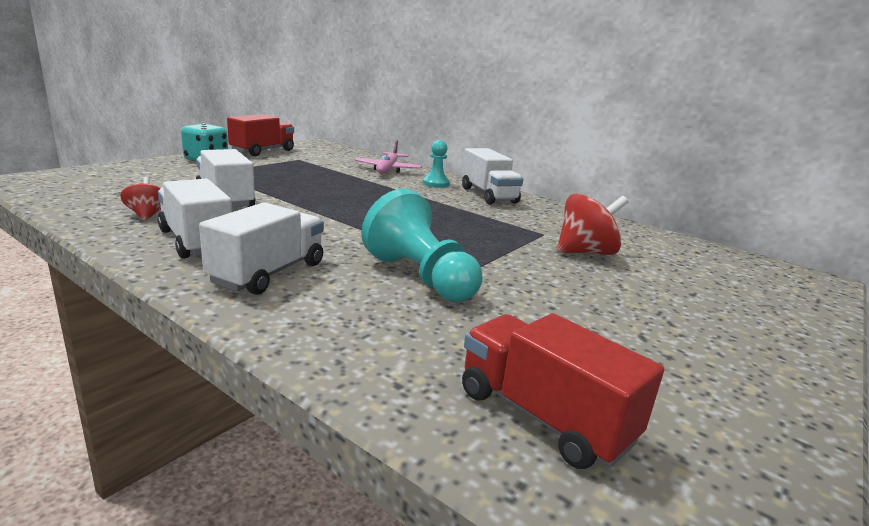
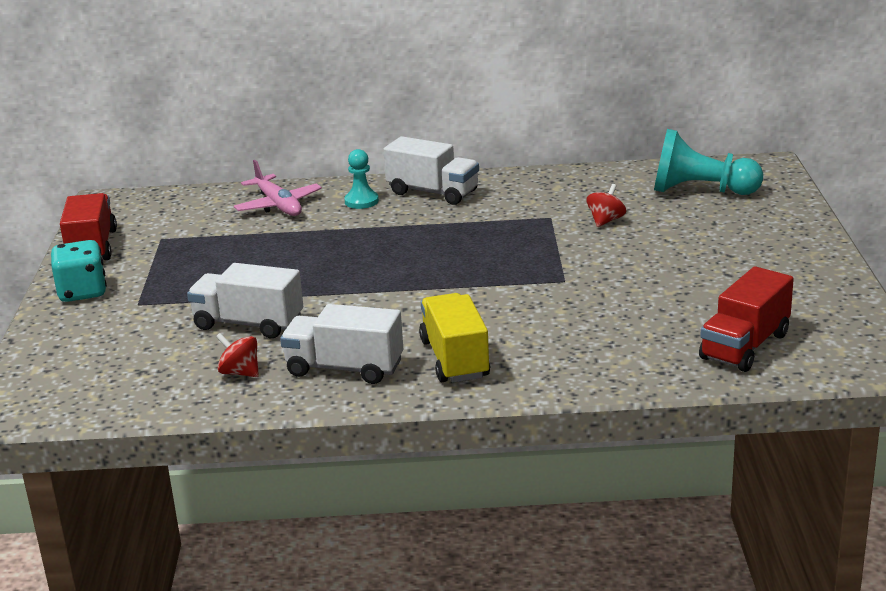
camera: 35 degrees left, 5 degrees up
white truck [199,202,324,295] -> yellow truck [419,293,490,383]
turquoise pawn [361,188,483,302] -> turquoise pawn moved to [654,129,763,195]
red truck [462,313,664,469] -> red truck turned 60 degrees counterclockwise [699,266,794,372]
red spinning top [557,194,628,255] -> red spinning top [587,184,626,227], size x0.58

